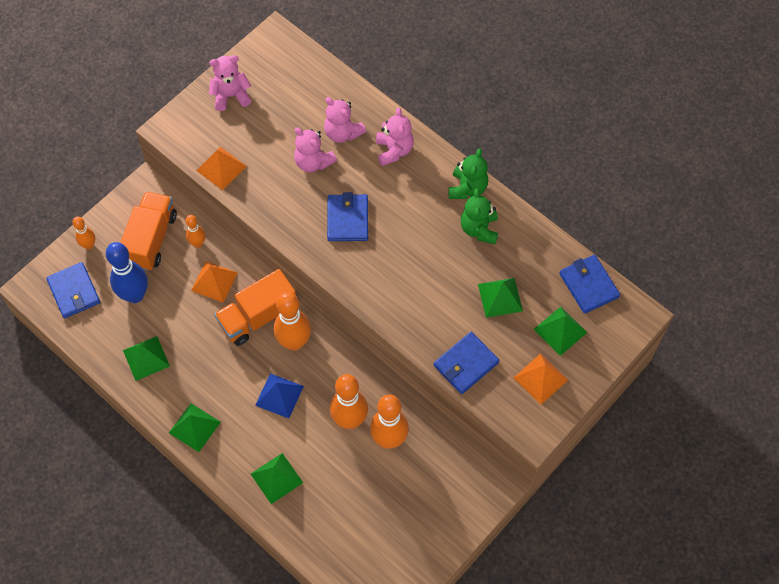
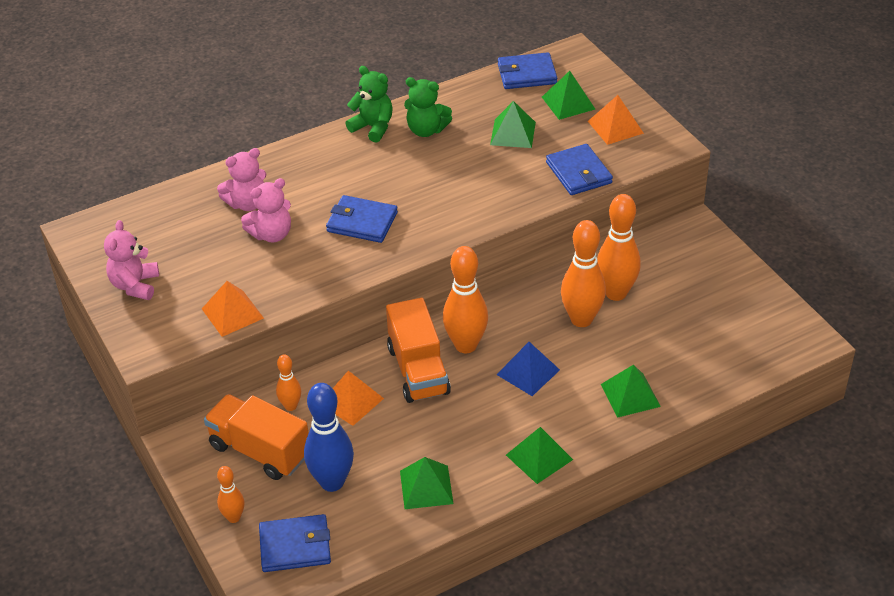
camera: 70 degrees left, 20 degrees down
pink teddy bear [376,108,414,166] -> none

